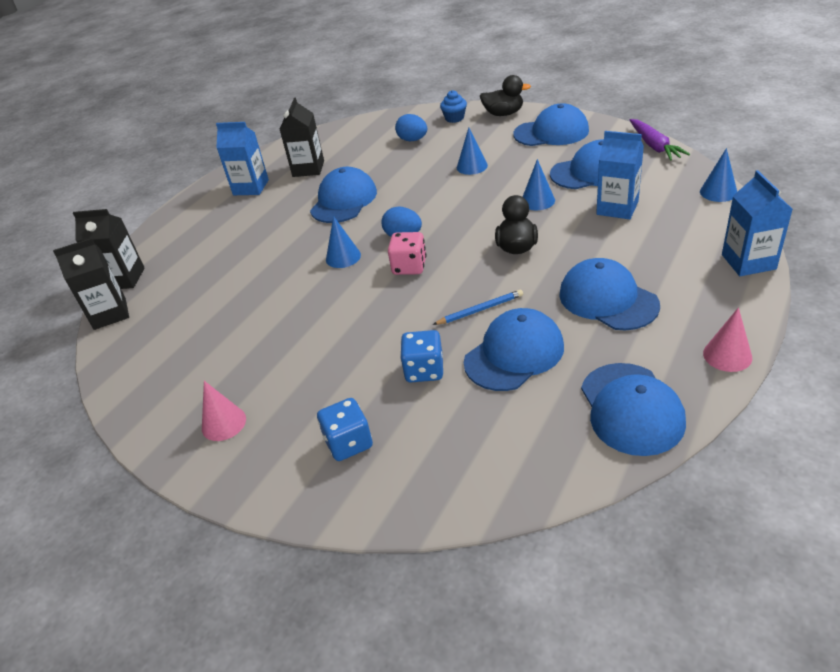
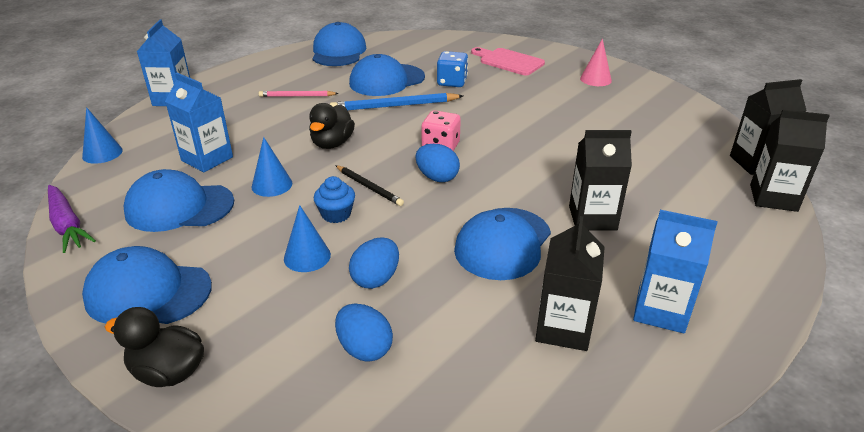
camera: 175 degrees left, 5 degrees down
blue dice [317,398,373,461] -> pink cutting board [471,47,545,76]
blue cone [326,216,361,268] -> none
blue pencil [433,290,523,325] -> blue pencil [330,93,463,110], size x1.66
blue cupcake [440,90,467,123] -> blue cupcake moved to [314,176,355,223]
blue cap [559,258,660,330] -> pink pencil [259,91,339,97]
purple carrot [630,119,690,161] -> purple carrot turned 150 degrees clockwise [48,185,96,253]
pink cone [703,307,752,372] -> none
none -> black pencil [335,165,404,206]
none -> blue egg [349,238,399,289]
none -> black carton [569,130,632,231]

